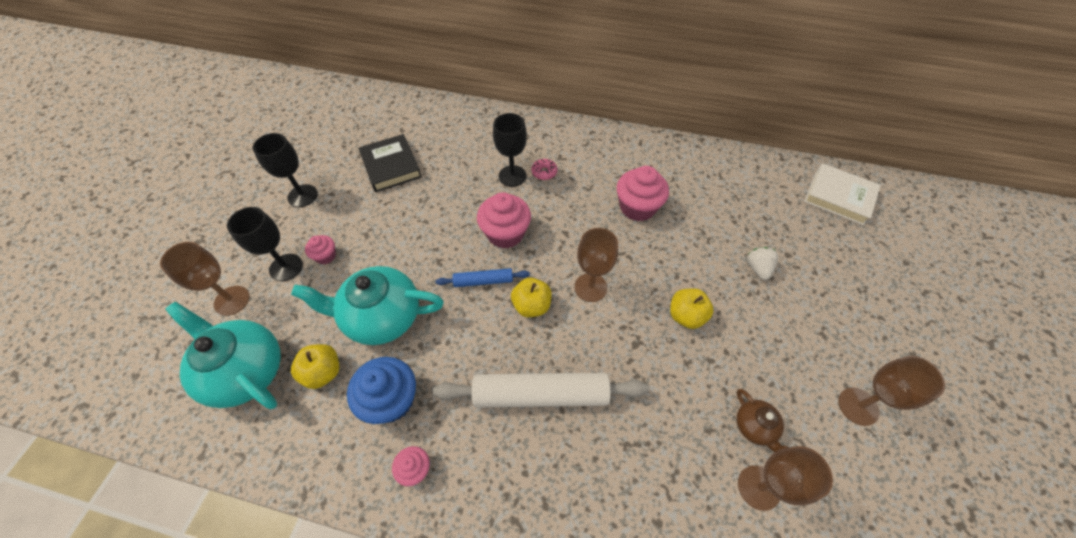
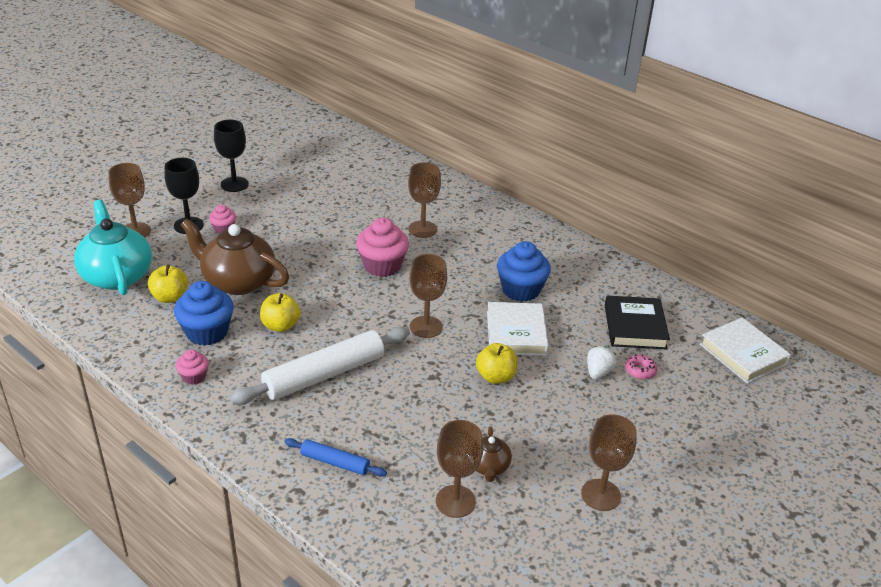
camera: 25 degrees right, 20 degrees down
turquoise teapot [291,266,444,345] -> brown teapot [181,219,289,295]
black book [359,134,422,192] -> black book moved to [605,295,670,349]
white rolling pin [433,373,649,408] -> white rolling pin turned 60 degrees counterclockwise [230,327,410,405]
blue rolling pin [436,268,530,287] -> blue rolling pin moved to [284,438,387,477]
black goblet [493,113,527,187] -> brown goblet [408,162,441,238]
yellow apple [511,278,552,318] -> yellow apple moved to [260,293,300,332]
pink donut [532,159,557,180] -> pink donut moved to [625,354,657,379]
pink cupcake [617,166,669,221] -> blue cupcake [497,241,551,302]
none -> white book [487,302,548,356]

